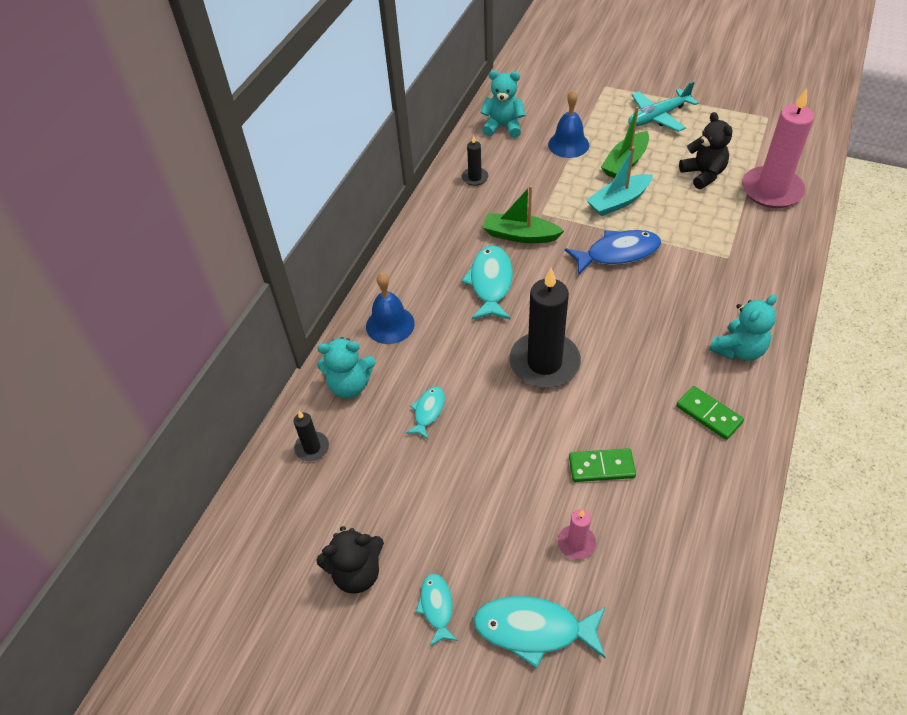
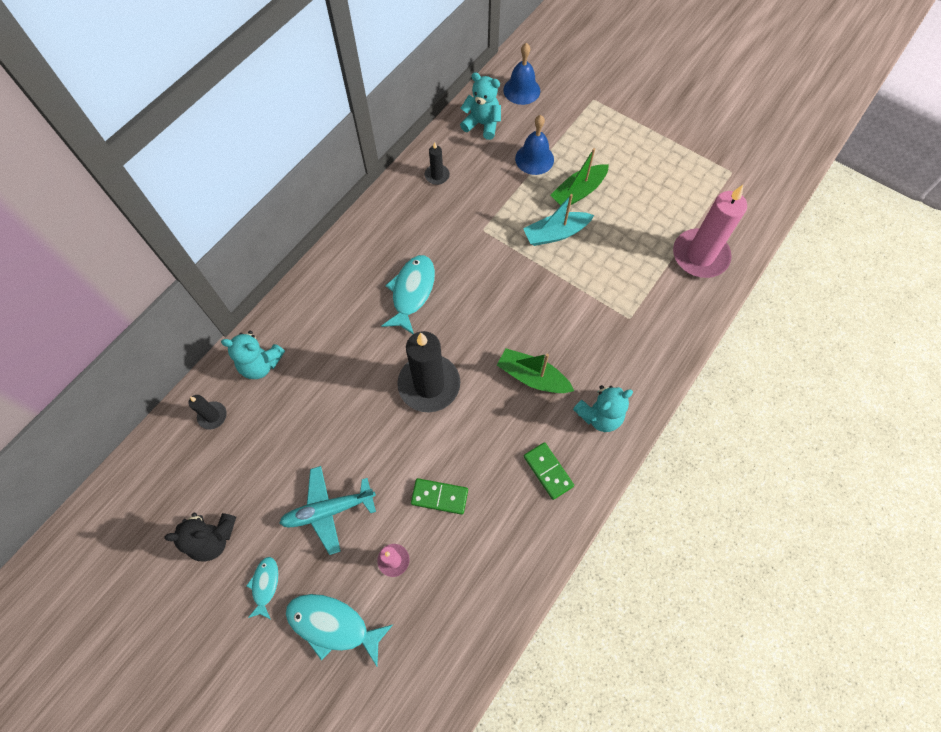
camera: 10 degrees right, 15 degrees up
blue bell [366,273,415,344] -> blue bell moved to [503,43,540,105]
turquoise fish [406,387,445,439] -> none
green boat [483,185,564,243] -> green boat moved to [497,348,574,393]
blue fish [565,230,661,275] -> none
turquoise plane [628,81,699,132] -> turquoise plane moved to [279,466,376,555]
black teddy bear [679,112,733,189] -> none

